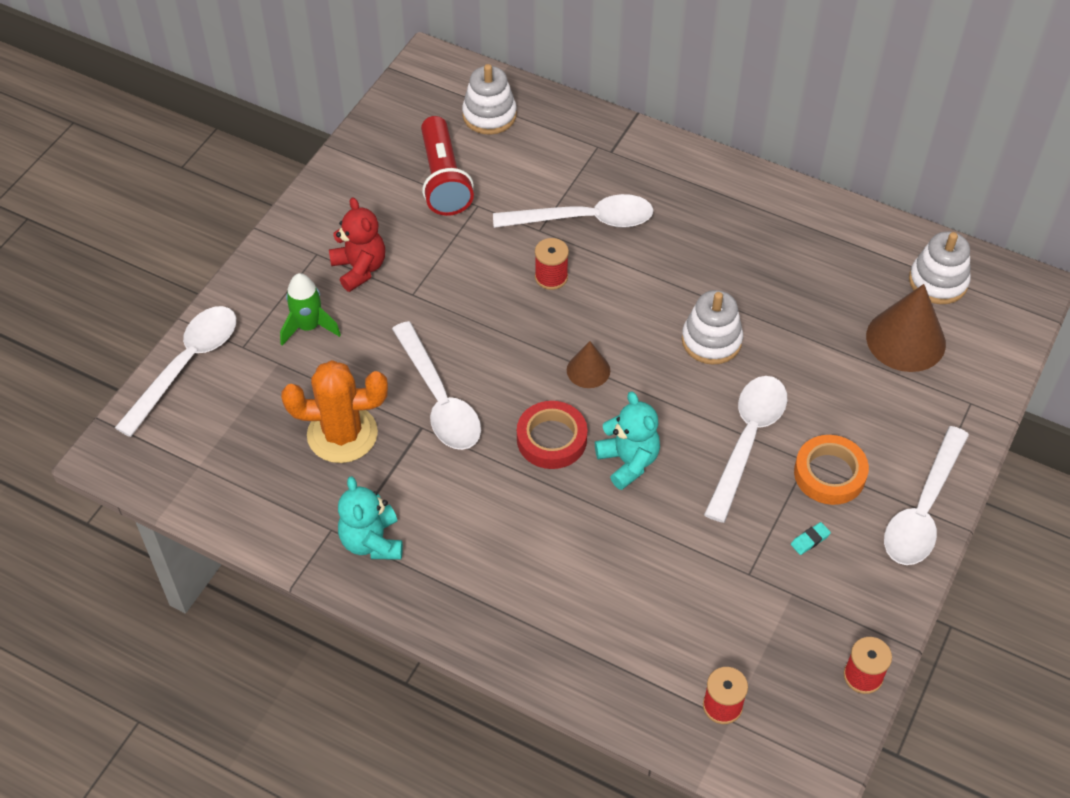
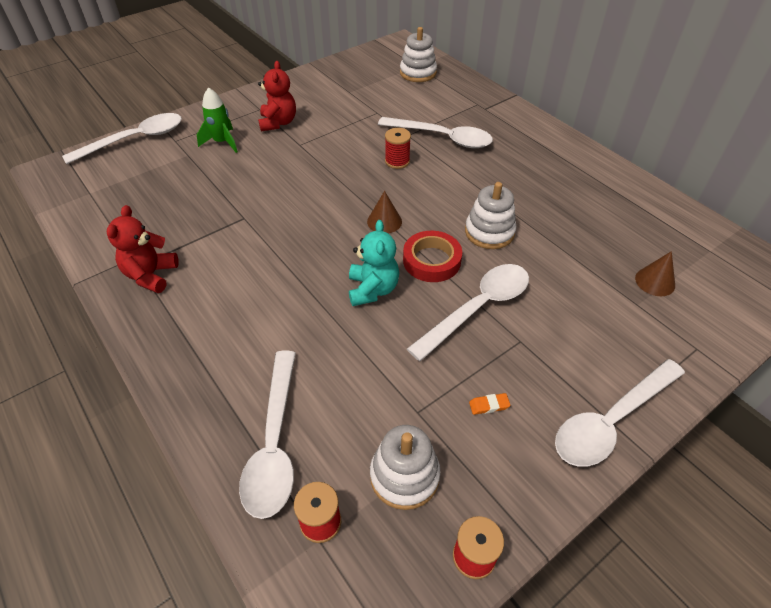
camera: 25 degrees right, 5 degrees down
orange cactus [281,360,388,463] -> none
turquoise teddy bear [338,476,403,559] -> red teddy bear [107,205,179,293]
white spoon [392,321,481,450] -> white spoon moved to [239,351,296,519]
red flashlight [421,116,474,216] -> none
red tape [517,401,588,469] -> red tape moved to [403,231,462,282]
turquoise eraser [791,522,831,555] -> orange eraser [469,393,510,415]
orange tape [794,435,869,505] -> none
brown cone [866,284,946,372] -> brown cone [635,251,675,296], size x0.55
white stacking toy [909,232,971,304] -> white stacking toy moved to [370,425,441,510]

